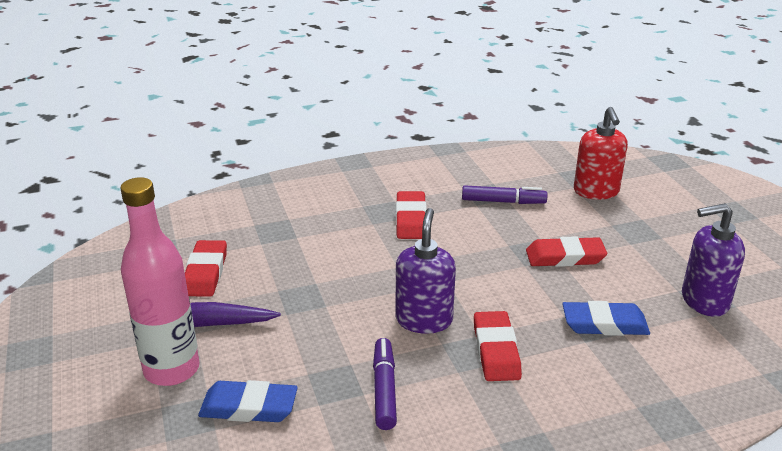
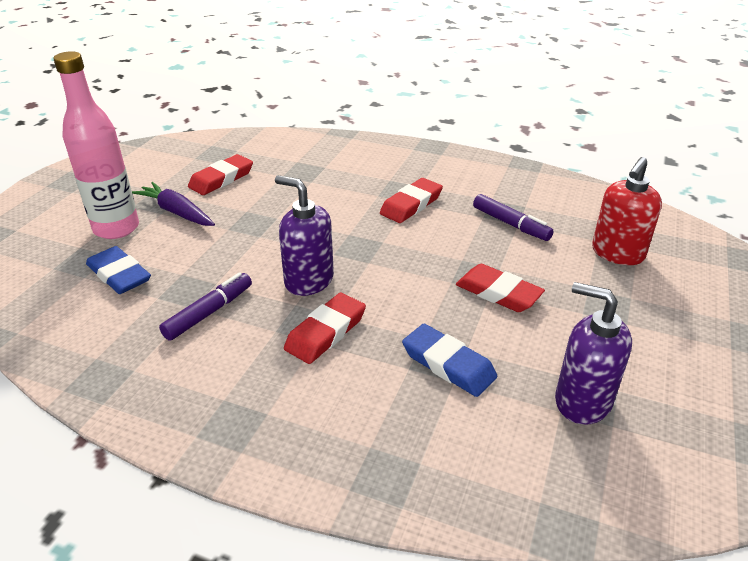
camera: 40 degrees right, 5 degrees up
purple soap dispenser [396,208,456,334] -> purple soap dispenser turned 105 degrees counterclockwise [275,175,334,296]

